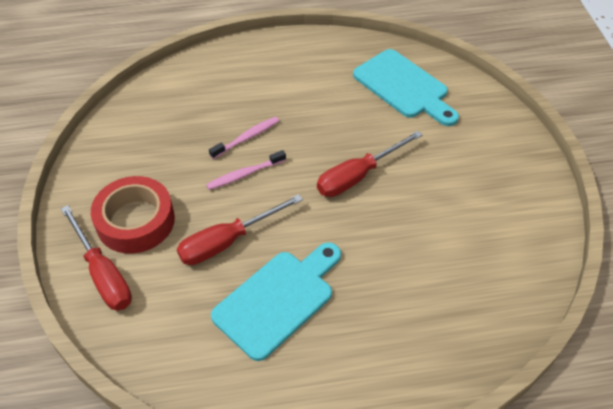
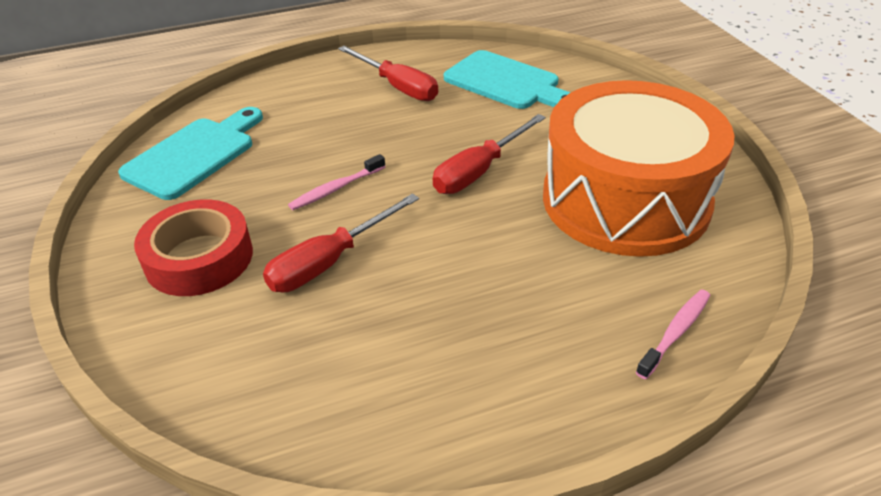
camera: 10 degrees left, 10 degrees down
red screwdriver [61,205,132,311] -> red screwdriver moved to [338,46,438,101]
pink toothbrush [209,117,279,159] -> pink toothbrush moved to [636,289,711,380]
turquoise cutting board [211,242,341,361] -> turquoise cutting board moved to [118,107,263,200]
none -> orange drum [543,80,735,257]

